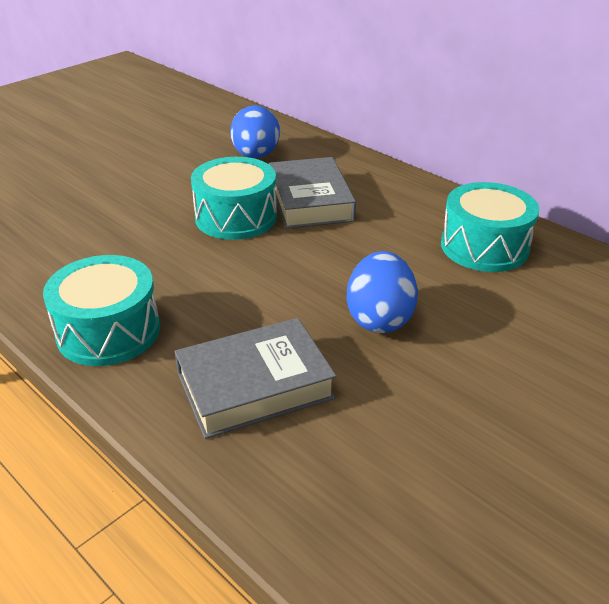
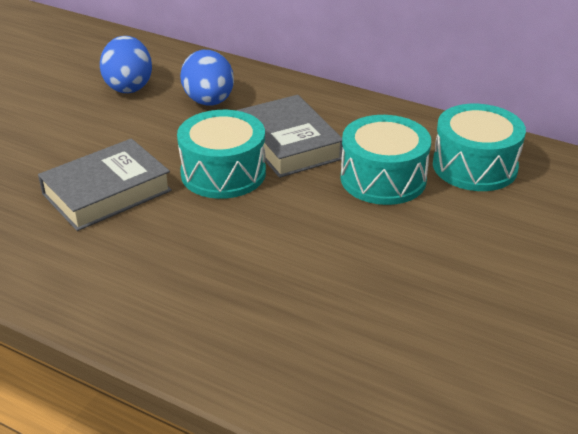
camera: 15 degrees left, 0 degrees up
turquoise drum [43,255,160,366] -> turquoise drum moved to [340,115,431,205]
grey book [175,318,337,439] -> grey book moved to [38,138,172,231]
blue egg [346,251,418,333] -> blue egg moved to [100,36,152,93]

